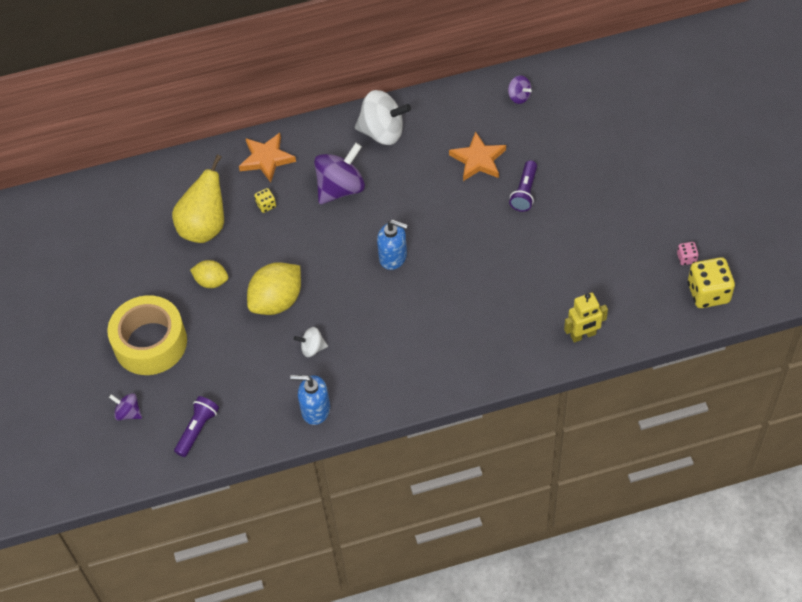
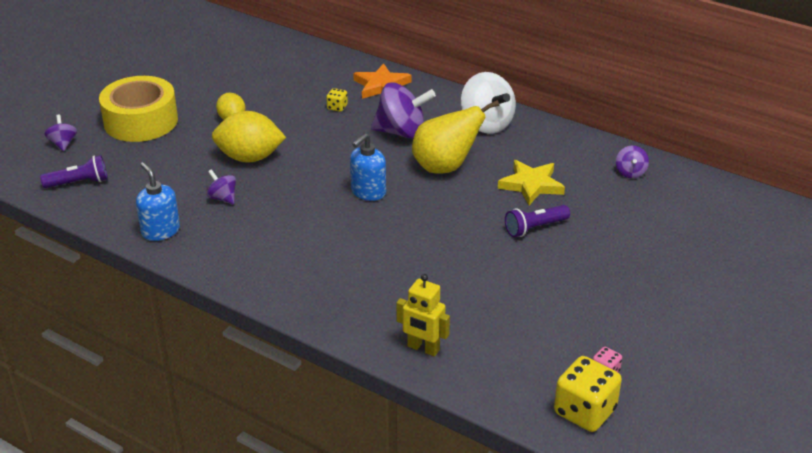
camera: 45 degrees right, 20 degrees down
yellow pear [172,154,224,243] -> yellow pear moved to [412,100,499,173]
white spinning top [294,327,328,357] -> purple spinning top [207,169,236,204]
blue soap dispenser [377,220,408,270] -> blue soap dispenser turned 60 degrees clockwise [350,133,386,201]
orange star [449,131,506,181] -> yellow star [498,160,565,205]

